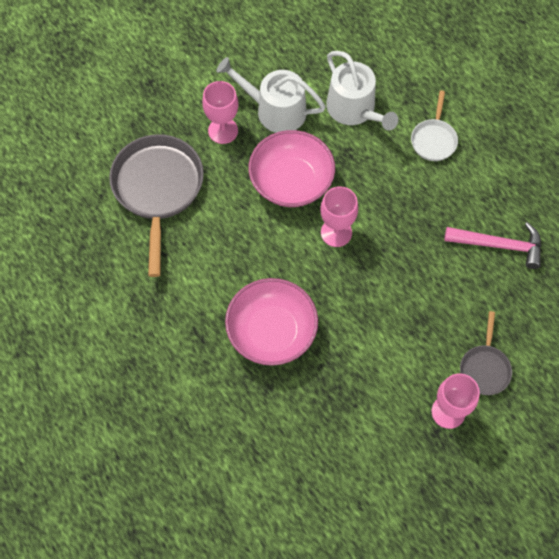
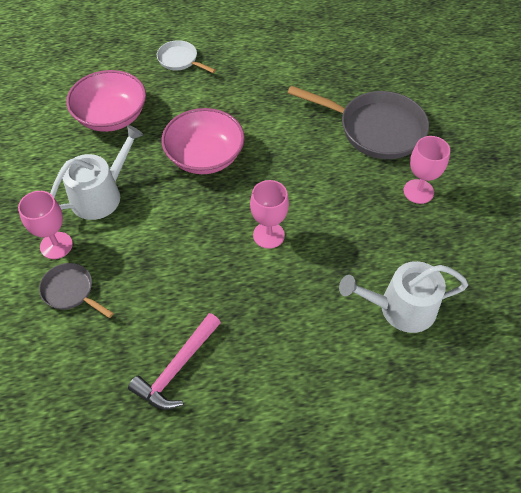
camera: 115 degrees right, 10 degrees down
white watering can [216,57,326,133] -> white watering can moved to [50,125,144,220]
pink bowl [248,130,335,207] -> pink bowl moved to [66,70,146,132]
white pan [411,91,458,161] -> white pan moved to [157,40,216,73]

